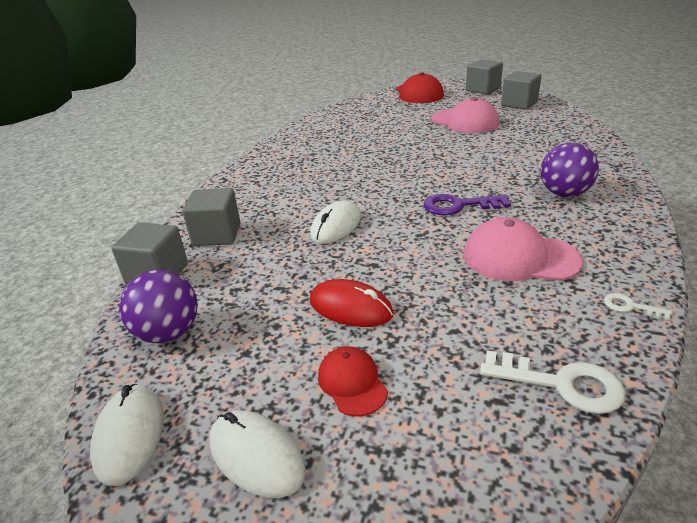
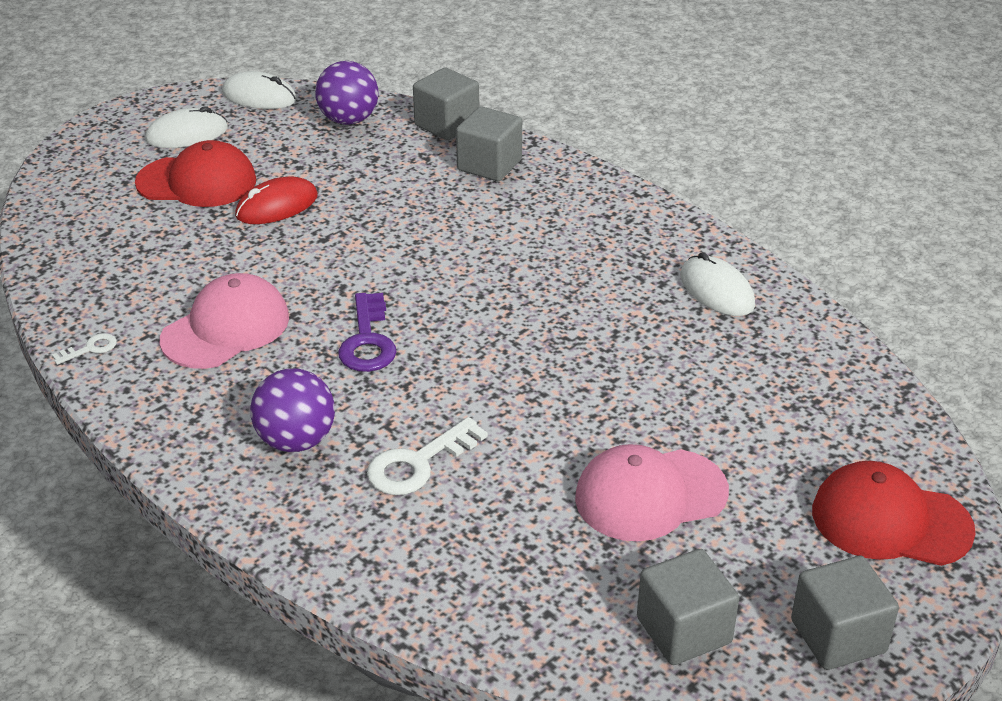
camera: 115 degrees right, 5 degrees up
white mouse [310,200,361,244] -> white mouse moved to [680,252,755,316]
red cap [318,346,388,416] -> red cap [135,140,256,207], size x1.75
purple key [424,194,511,215] -> purple key turned 150 degrees clockwise [338,293,397,372]
white key [480,350,625,414] -> white key moved to [367,417,488,495]

